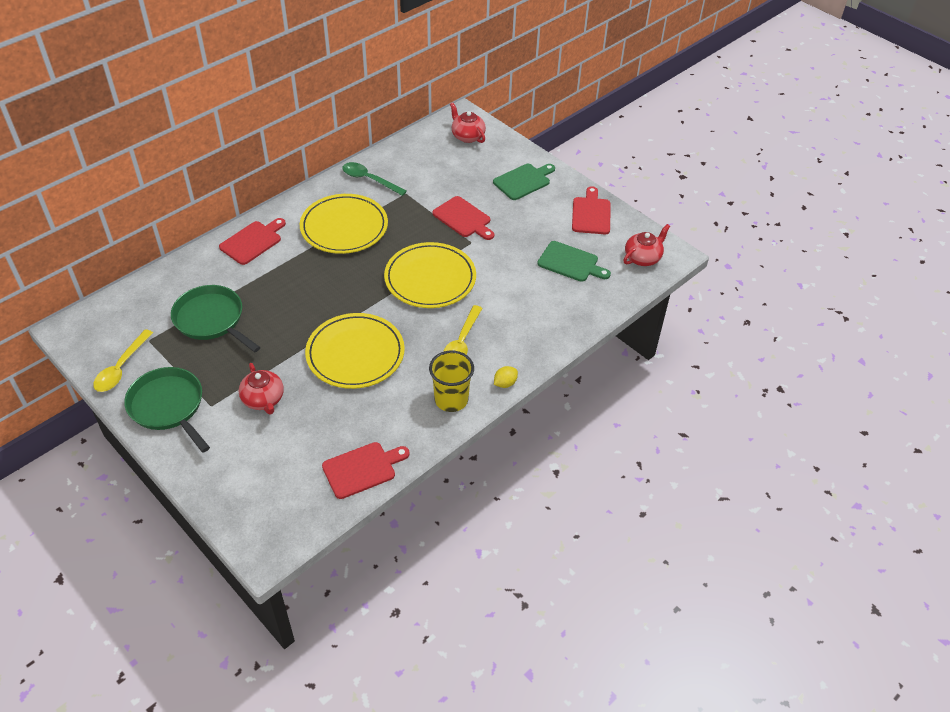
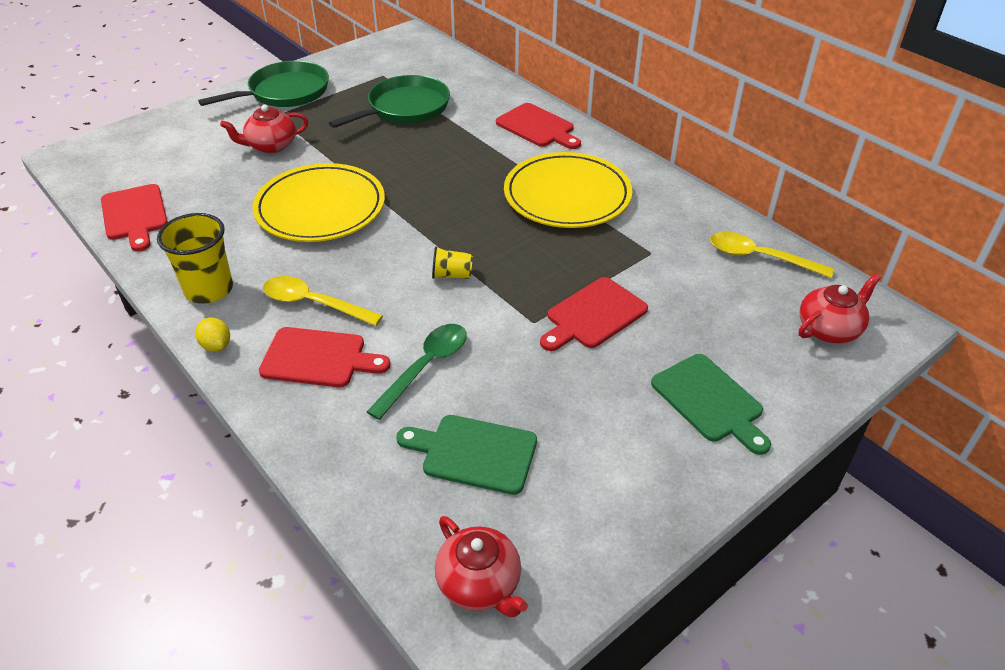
camera: 95 degrees right, 5 degrees down
yellow spoon [93,329,153,392] -> yellow spoon moved to [710,232,834,278]
green spoon [342,162,407,196] -> green spoon moved to [366,324,467,420]
yellow plate [384,242,476,308] -> yellow cup [432,247,473,279]
green cutting board [537,241,611,282] -> green cutting board turned 75 degrees clockwise [396,415,537,495]
red cutting board [572,186,611,234] -> red cutting board moved to [259,327,390,387]

